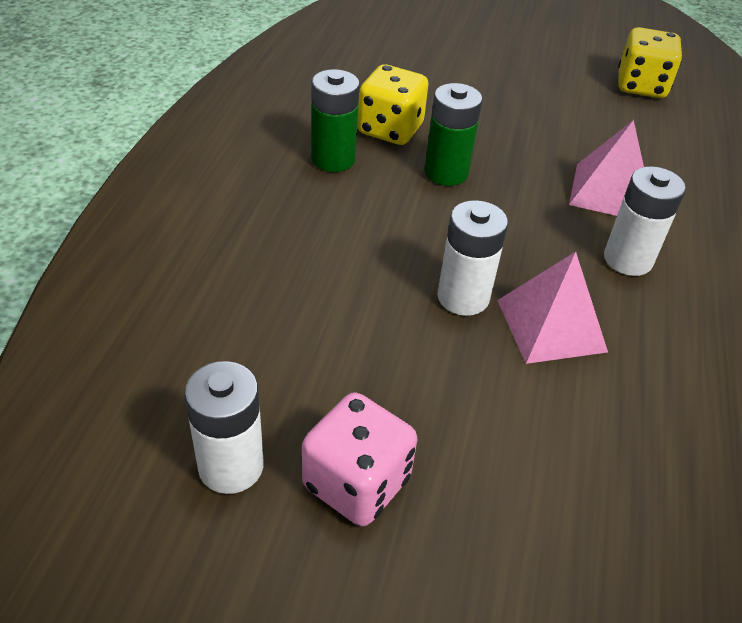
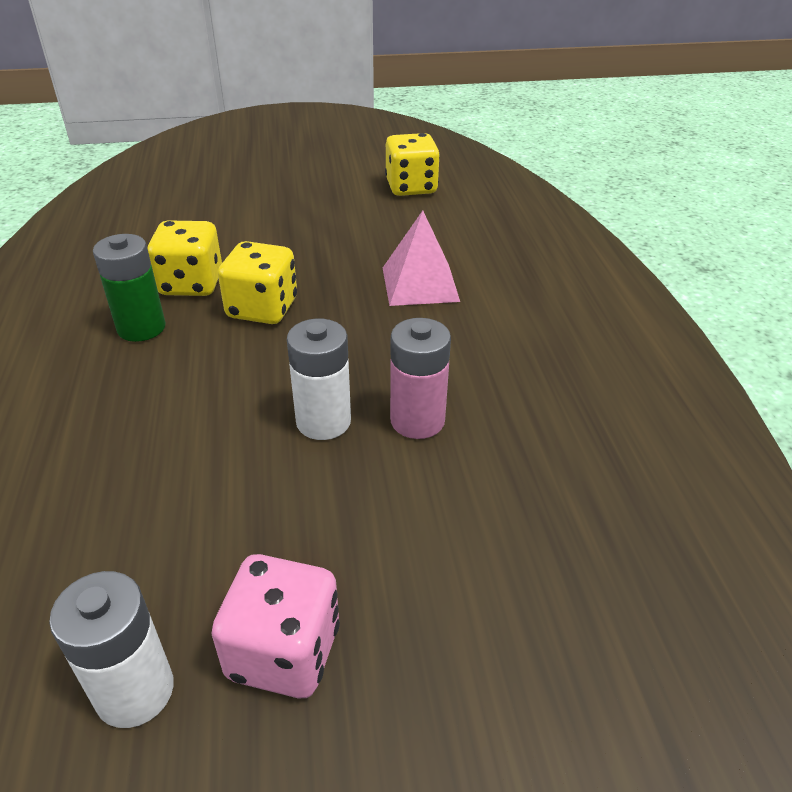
camera: 20 degrees left, 5 degrees down
green battery [424,83,482,186] -> yellow dice [218,241,297,324]
pink pyramid [497,252,608,364] -> pink battery [390,318,451,439]
white battery [604,166,686,276] -> none

